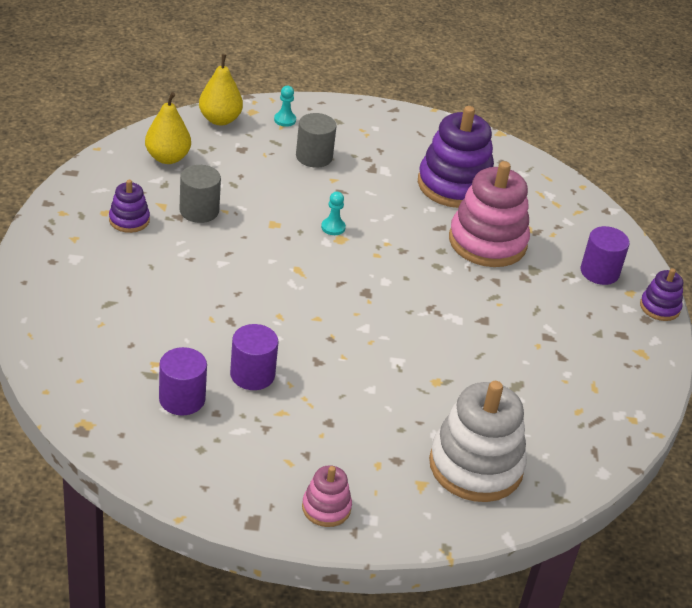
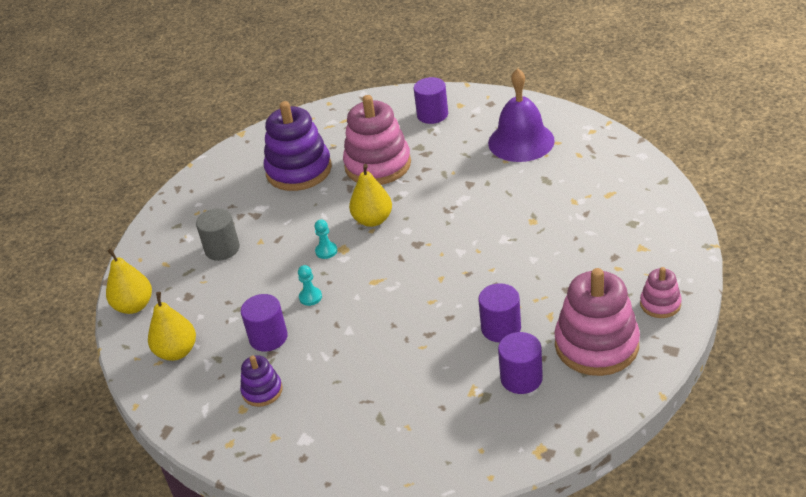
camera: 60 degrees left, 0 degrees up
grey cylinder [180,165,221,223] -> purple cylinder [241,294,288,352]
turquoise pawn [274,86,296,127] -> turquoise pawn moved to [298,265,322,306]
white stacking toy [429,381,527,502] -> none
purple stacking toy [640,268,683,321] -> none
none -> yellow pear [349,164,392,227]
none -> purple bell [488,68,555,162]
none -> pink stacking toy [554,268,640,376]

